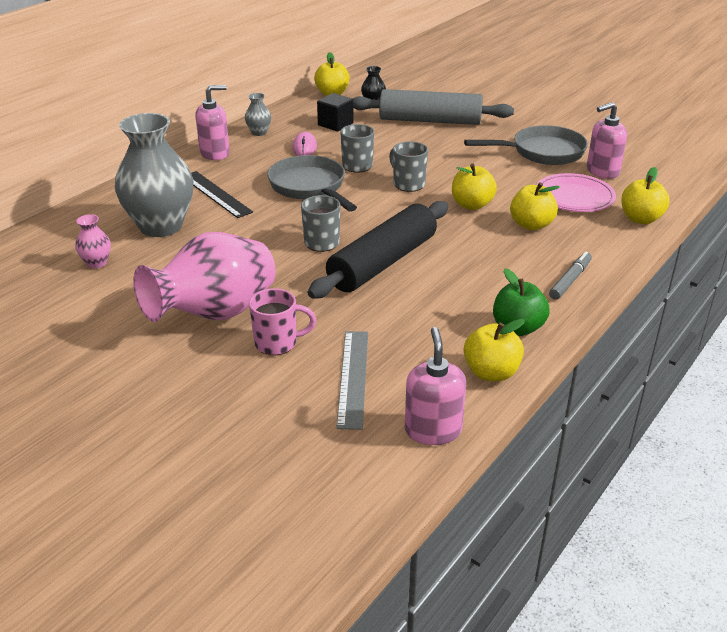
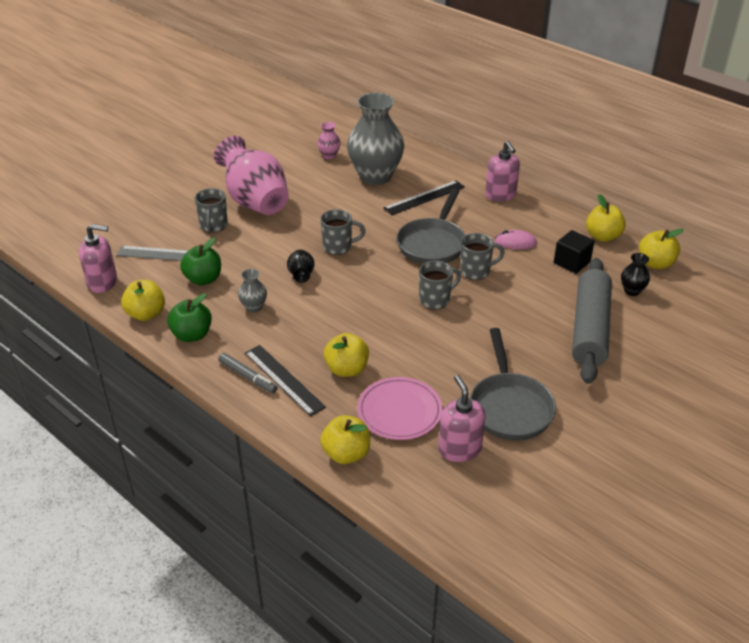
camera: 95 degrees right, 5 degrees up
grey vase [245,93,271,136] -> grey vase moved to [238,269,267,312]
pink mug [249,288,316,355] -> grey mug [195,188,228,233]
grey pan [267,155,357,212] -> grey pan turned 135 degrees clockwise [397,188,465,264]
black rolling pin [308,201,448,298] -> black vase [287,249,315,283]
yellow apple [452,164,497,210] -> yellow apple moved to [586,194,626,242]
none -> green apple [180,238,221,285]
none -> black ruler [245,345,326,416]

